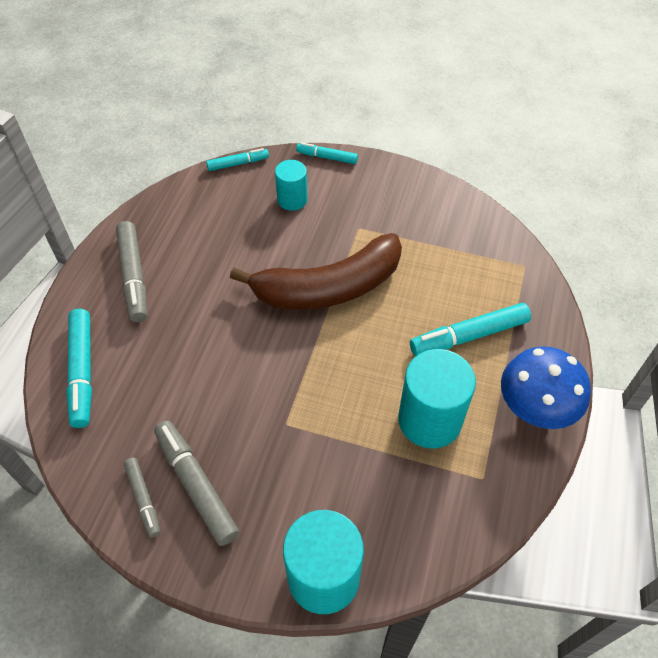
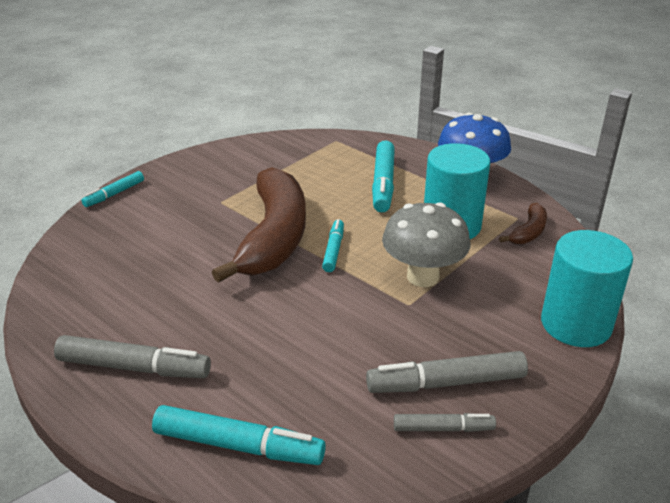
camera: 65 degrees left, 20 degrees down
turquoise marker [206,148,269,171] -> turquoise marker moved to [322,219,344,272]
turquoise cylinder [275,160,308,211] -> none
none -> grey mushroom [382,202,470,287]
none -> brown banana [499,203,547,244]

